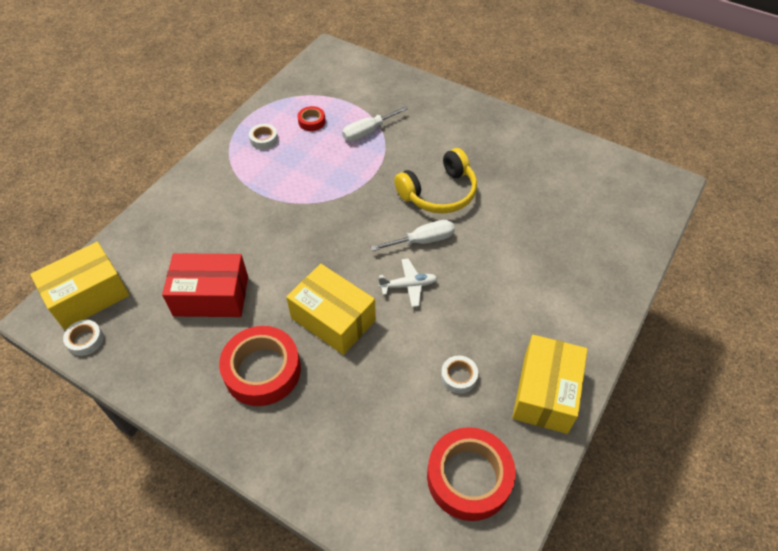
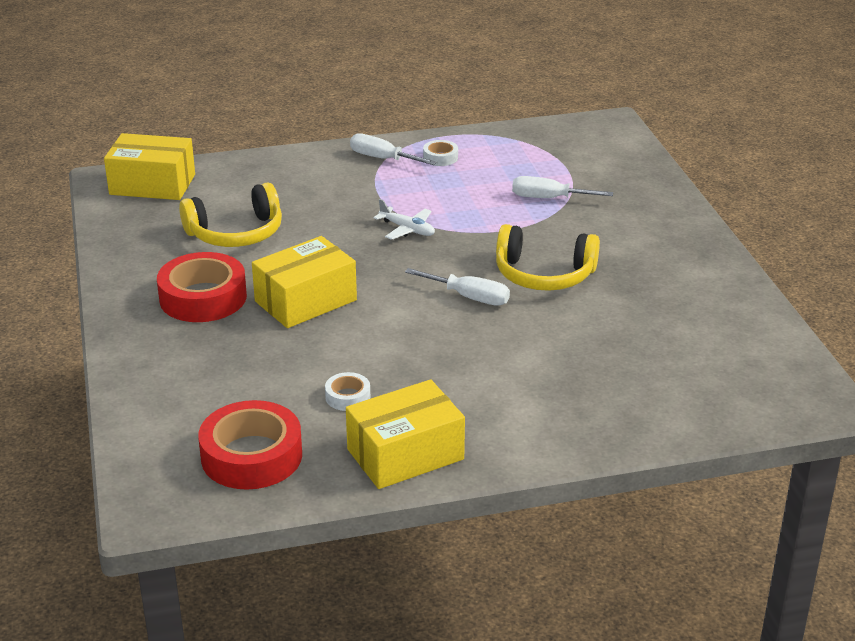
camera: 45 degrees right, 20 degrees down
white tape [63,320,104,356] -> none
red box [162,253,248,317] -> yellow headphones [179,182,282,247]
yellow box [286,264,376,355] -> yellow box turned 60 degrees clockwise [252,236,357,328]
red tape [297,106,326,131] -> none
white plane [378,259,437,307] -> white plane moved to [374,199,435,240]
none -> white screwdriver [350,133,437,165]

